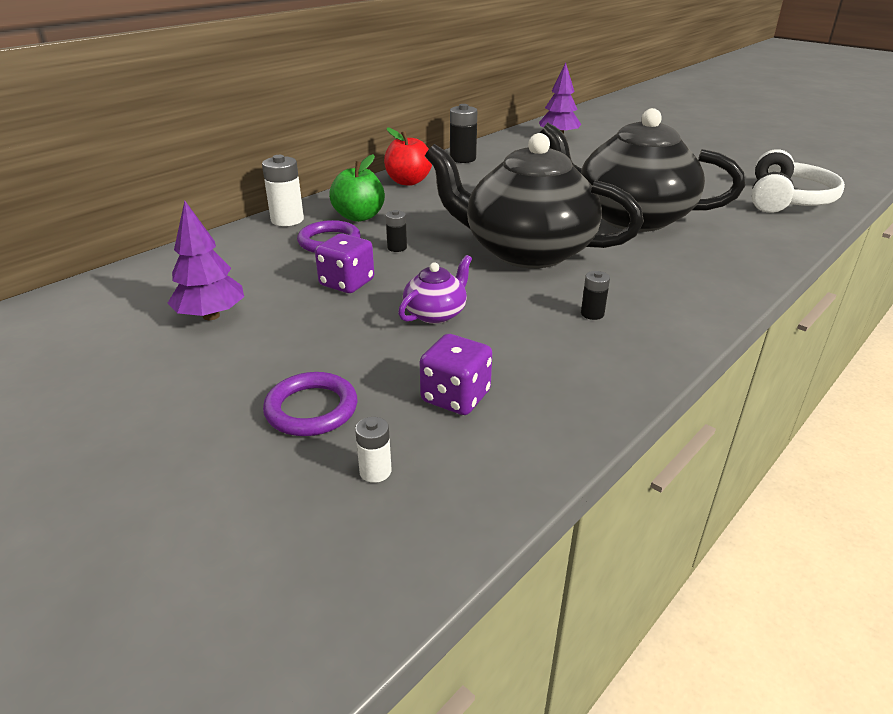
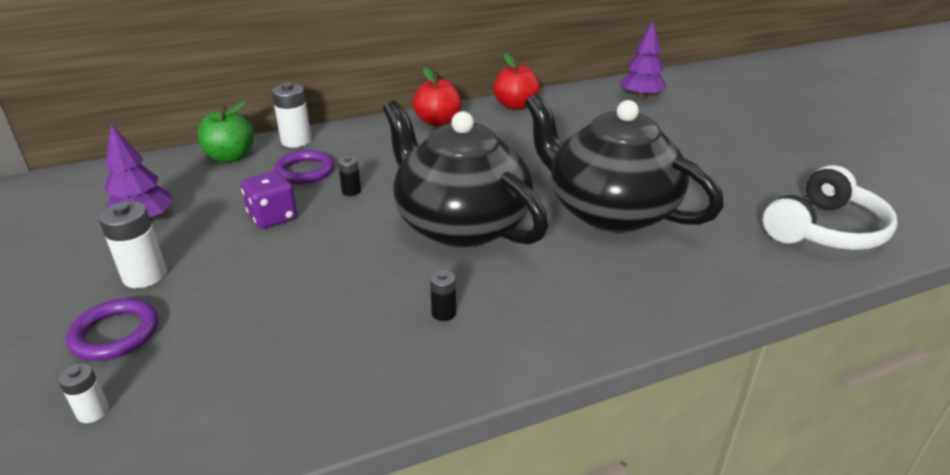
camera: 25 degrees right, 0 degrees up
green apple [329,154,385,222] -> green apple moved to [198,101,254,163]
purple teapot [398,255,472,324] -> none
purple dice [420,334,492,415] -> none
black battery [450,104,477,163] -> red apple [493,53,540,110]
none -> white battery [98,201,167,288]

